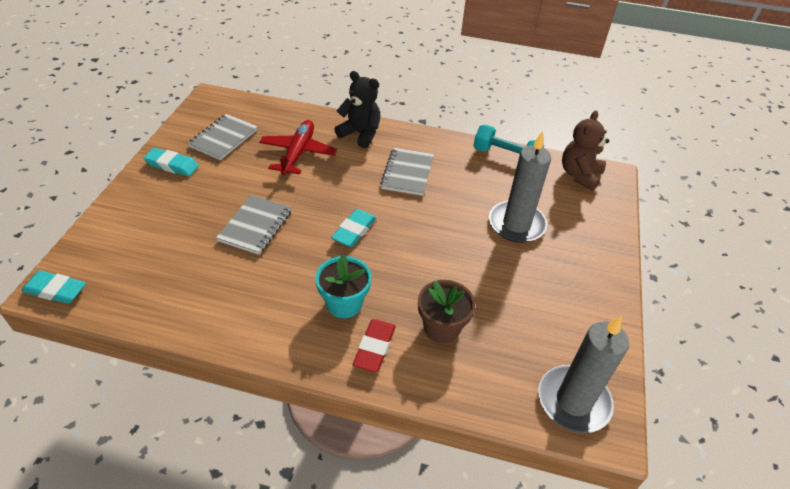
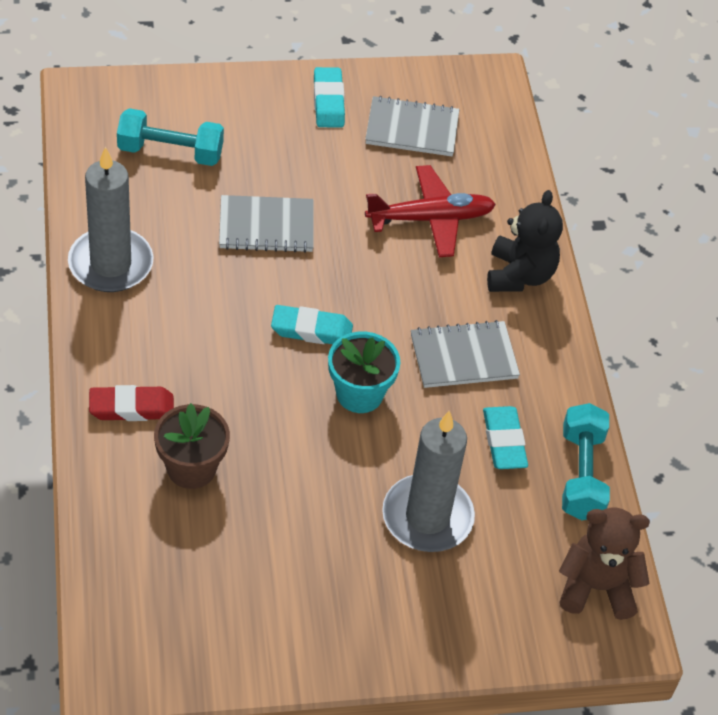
camera: 65 degrees right, 5 degrees up
turquoise eraser [22,271,86,304] -> turquoise eraser moved to [483,406,528,469]
turquoise flower pot [315,254,372,318] -> turquoise flower pot moved to [328,332,400,413]
grey candle [539,315,629,433] -> grey candle moved to [68,147,154,292]
none -> turquoise dumbbell [117,108,224,166]

